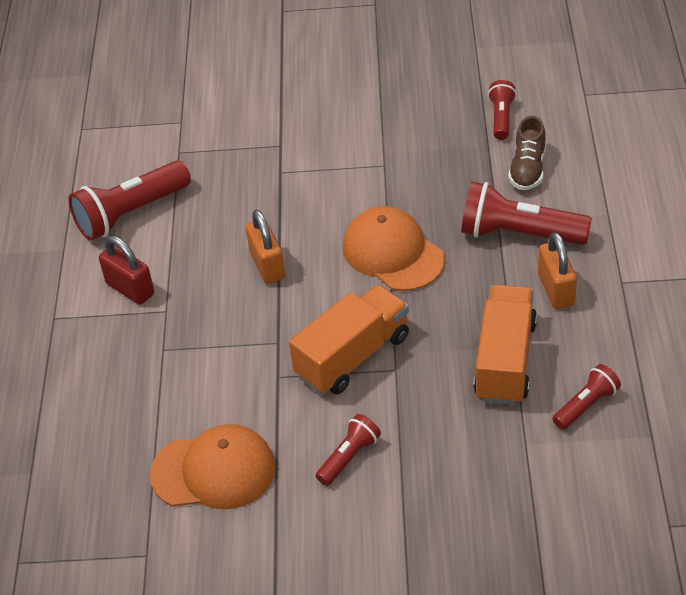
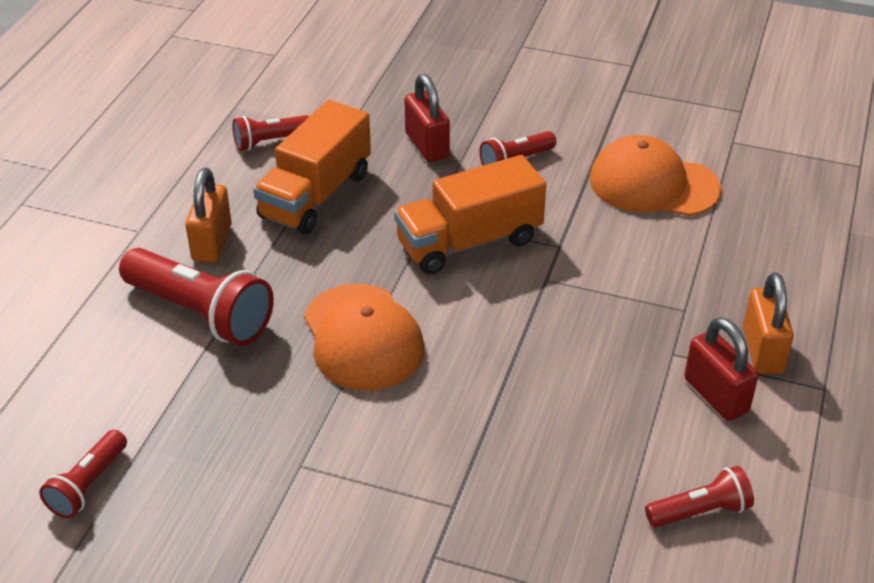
camera: 165 degrees left, 5 degrees down
red flashlight [68,161,191,241] -> red flashlight [645,466,754,528], size x0.55
orange padlock [246,210,285,284] -> orange padlock moved to [743,272,794,374]
brown shoe [508,116,546,190] -> none
none -> red padlock [405,74,450,162]

